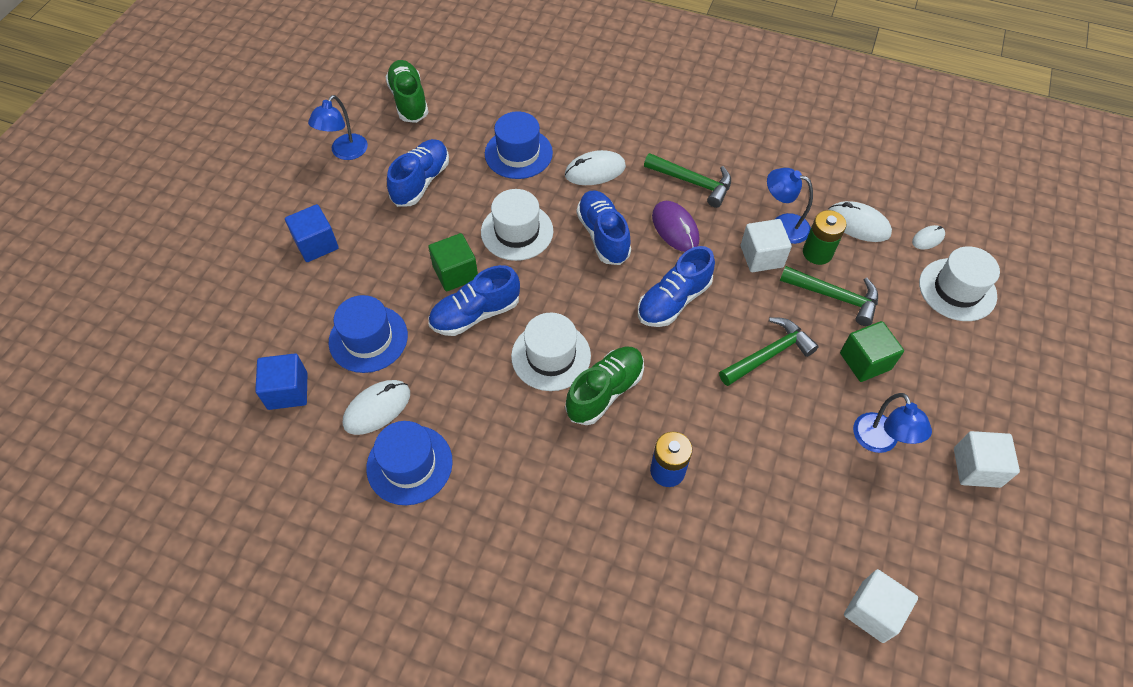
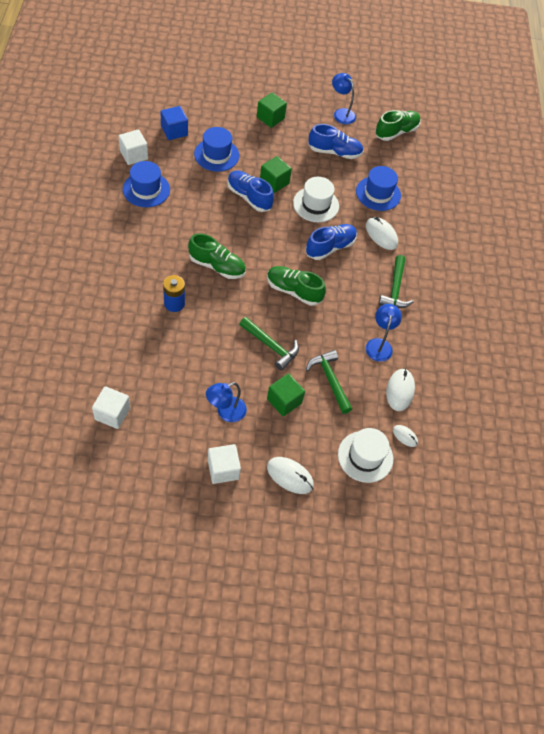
camera: 65 degrees right, 0 degrees up
blue cube [285,204,339,262] -> green cube [257,92,287,128]
blue lamp [308,95,368,160] -> blue lamp turned 45 degrees clockwise [332,73,356,124]
white mouse [343,380,410,435] -> white mouse moved to [267,457,314,494]
white hat [511,313,591,391] -> none
blue shoe [638,246,715,327] -> green shoe [267,266,326,306]
purple mouse [652,201,699,252] -> none
white cube [741,219,792,272] -> white cube moved to [119,130,148,165]
green hammer [780,266,878,326] -> green hammer turned 150 degrees clockwise [306,350,352,414]
green battery [803,210,847,265] -> none

